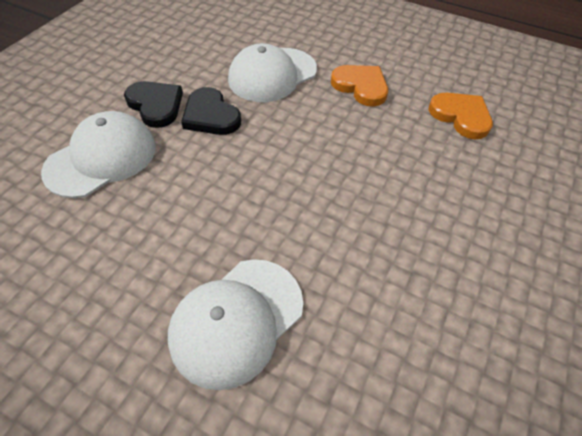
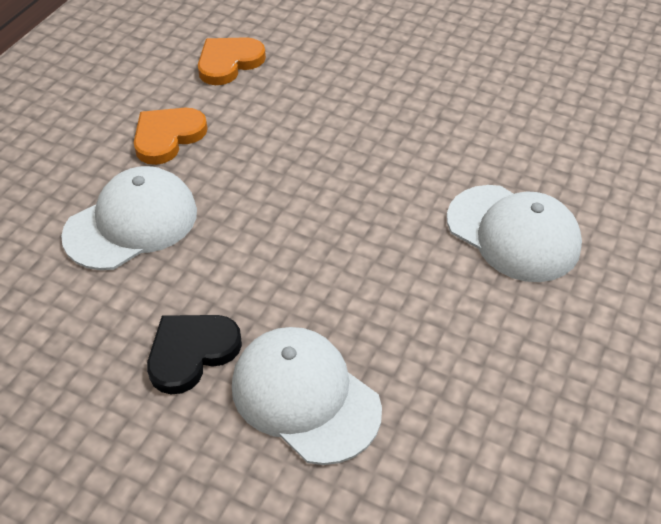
camera: 90 degrees left, 5 degrees down
black heart [181,87,241,135] -> none
white cap [228,43,317,102] -> white cap turned 90 degrees counterclockwise [61,166,197,270]

